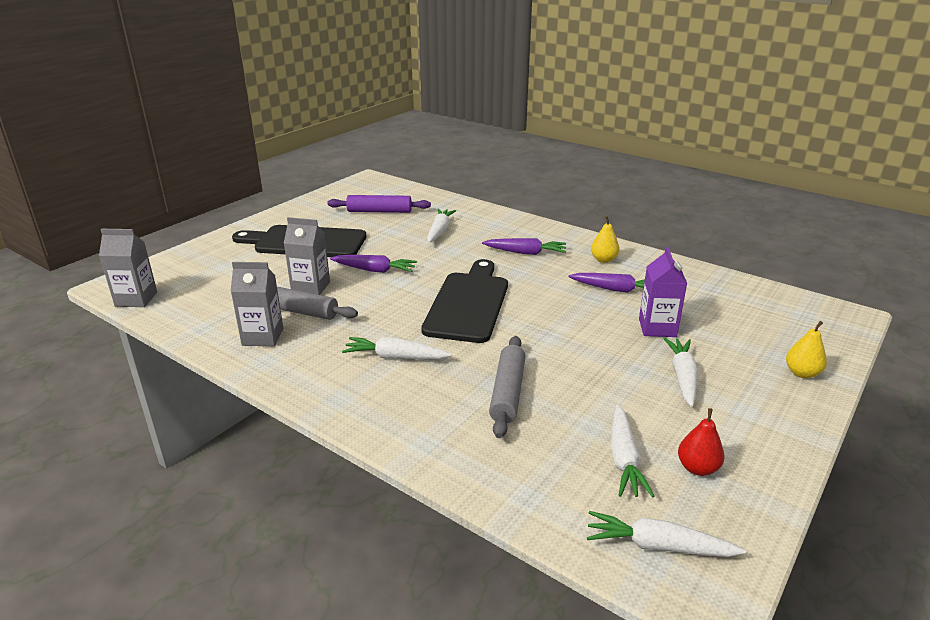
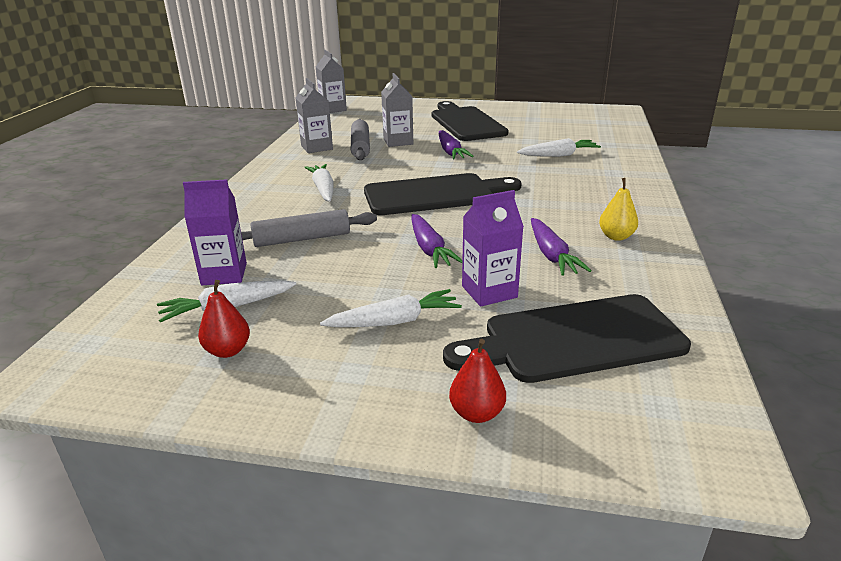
camera: 65 degrees right, 0 degrees up
purple rolling pin [327,195,431,213] -> none
purple carrot [482,238,566,255] -> purple carrot moved to [412,214,462,268]
white carrot [587,511,746,557] -> none
yellow pear [786,321,827,378] -> red pear [449,339,506,423]
none -> purple carton [183,179,247,285]
none -> black cutting board [443,294,691,383]

